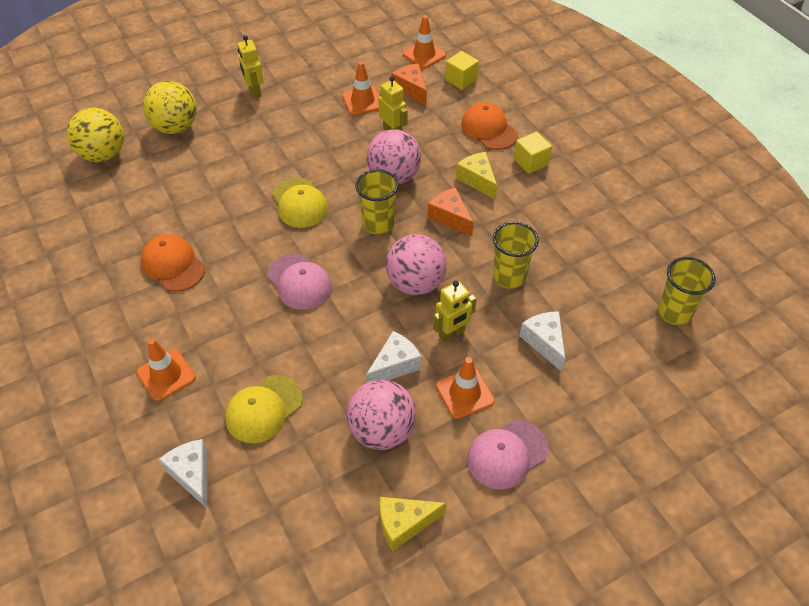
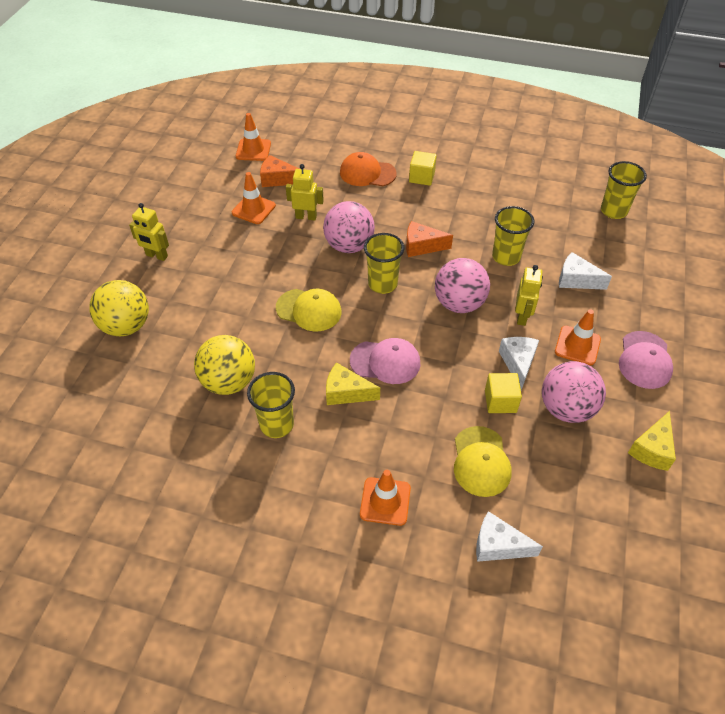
camera: 45 degrees left, 0 degrees up
yellow ball [67,108,124,162] -> yellow ball moved to [194,335,255,395]
orange cap [141,234,205,292] -> yellow cup [247,372,295,438]
yellow cube [445,51,479,90] -> yellow cube moved to [485,373,522,413]
yellow cheese [456,152,497,200] -> yellow cheese moved to [326,362,380,405]

